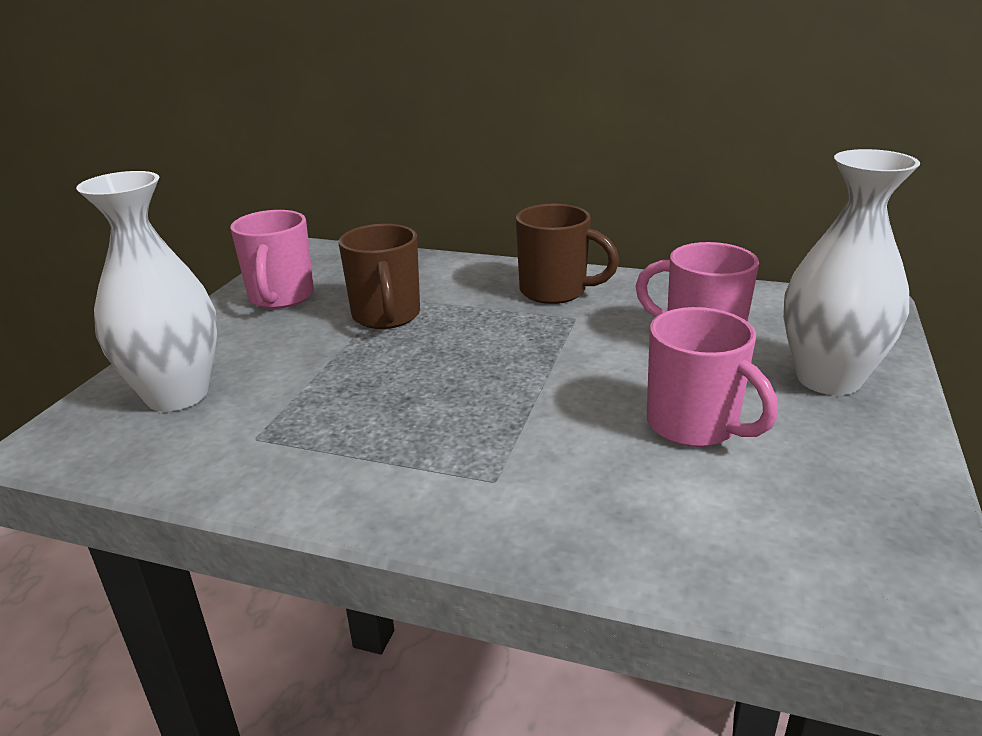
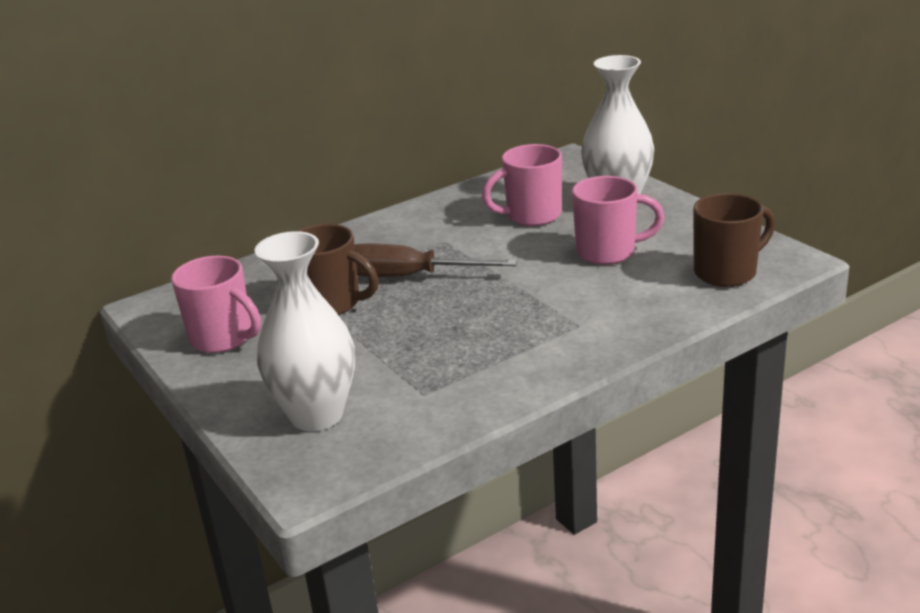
camera: 50 degrees left, 0 degrees up
brown mug [516,204,619,304] -> brown mug moved to [693,193,775,287]
none -> brown screwdriver [355,243,517,277]

